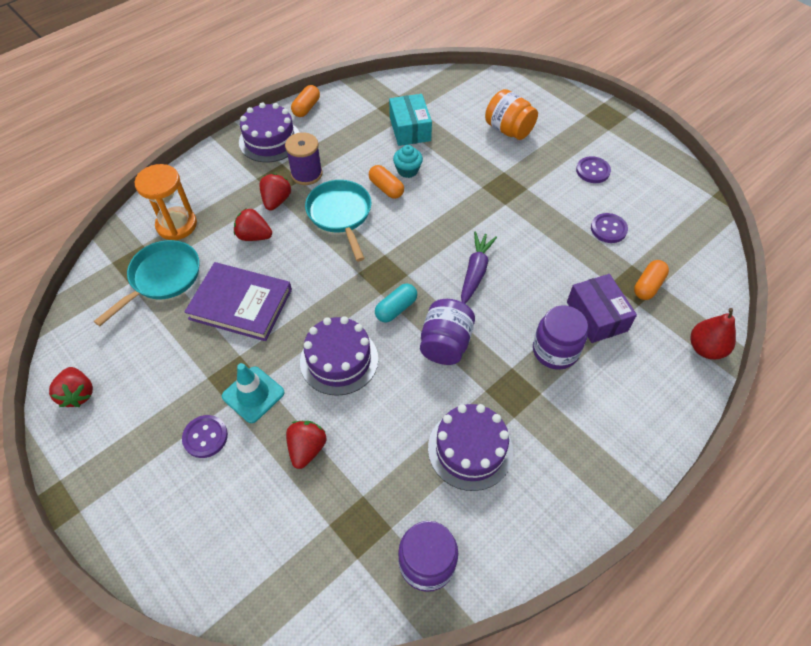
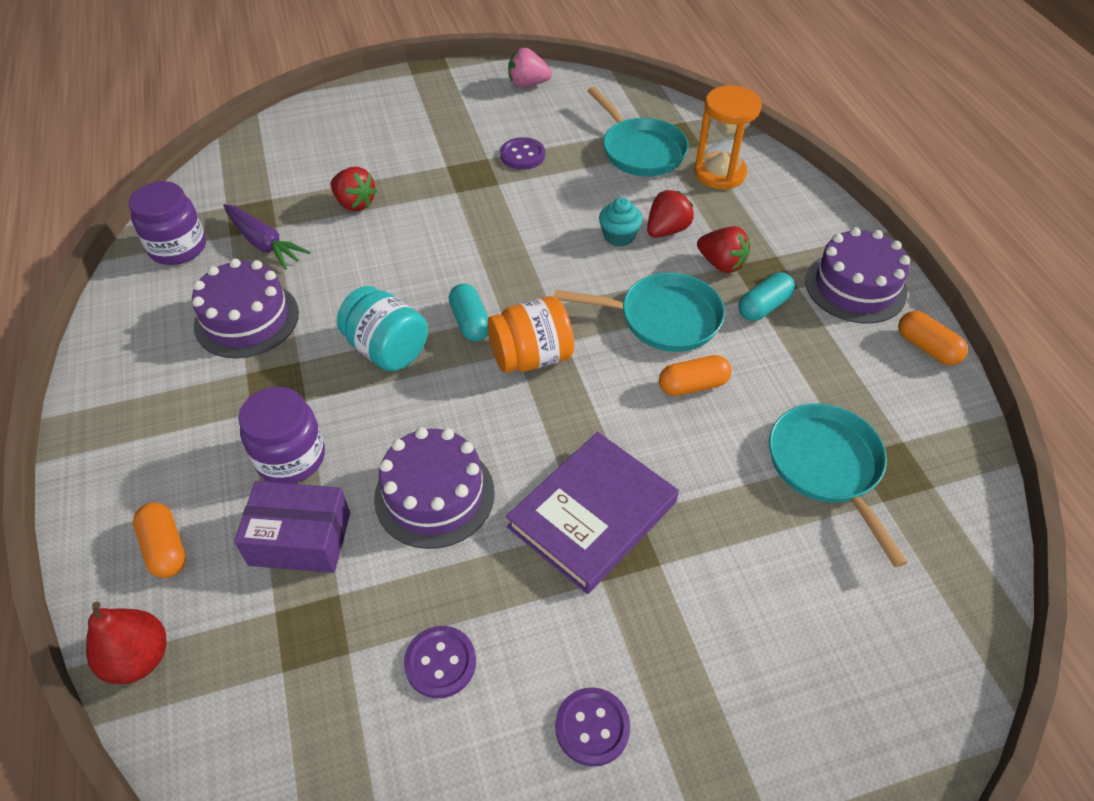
camera: 115 degrees right, 5 degrees down
red strawberry [49,367,93,407] -> pink strawberry [508,47,552,87]
purple button [182,415,228,458] -> purple button moved to [500,137,545,170]
purple book [185,262,292,341] -> purple book moved to [506,432,679,594]
turquoise traffic cone [222,363,285,423] -> none
purple spool [285,132,323,185] -> turquoise capsule [738,272,795,321]
purple cake [300,316,378,396] -> purple cake moved to [374,427,494,549]
turquoise box [389,94,432,146] -> turquoise pan [769,403,908,568]
turquoise cupcake [393,145,423,178] -> turquoise cupcake moved to [599,198,643,247]
purple jar [420,299,475,365] -> turquoise jar [337,286,428,372]
purple carrot [461,232,497,304] -> purple carrot moved to [223,204,311,270]
orange jar [485,89,538,140] -> orange jar moved to [487,296,574,373]
orange capsule [634,260,669,300] -> orange capsule moved to [133,502,186,578]

